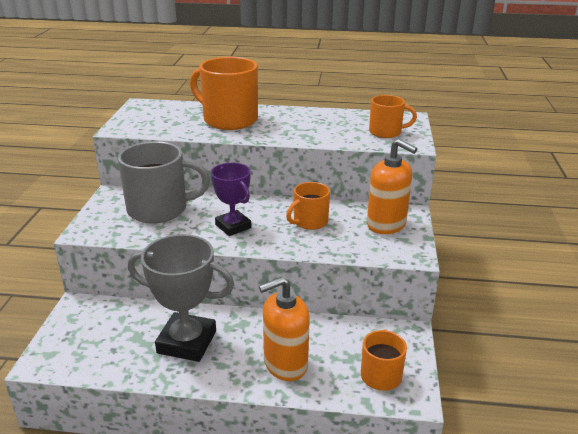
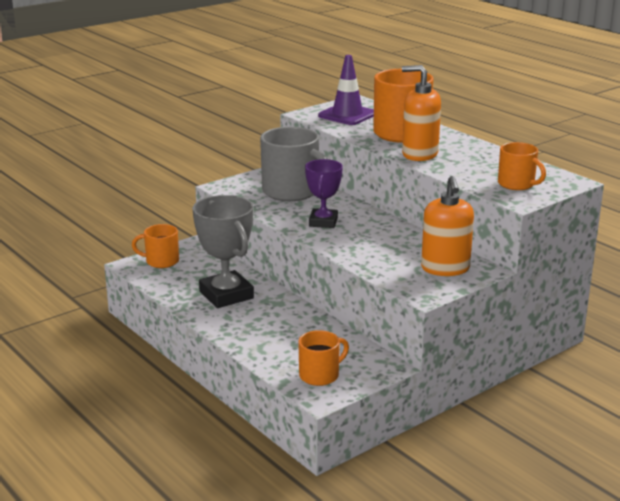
camera: 45 degrees right, 5 degrees down
orange soap dispenser [259,277,310,381] -> orange soap dispenser moved to [402,65,441,161]
orange mug [286,182,330,230] -> orange mug moved to [132,224,179,268]
none -> purple traffic cone [318,55,374,125]

